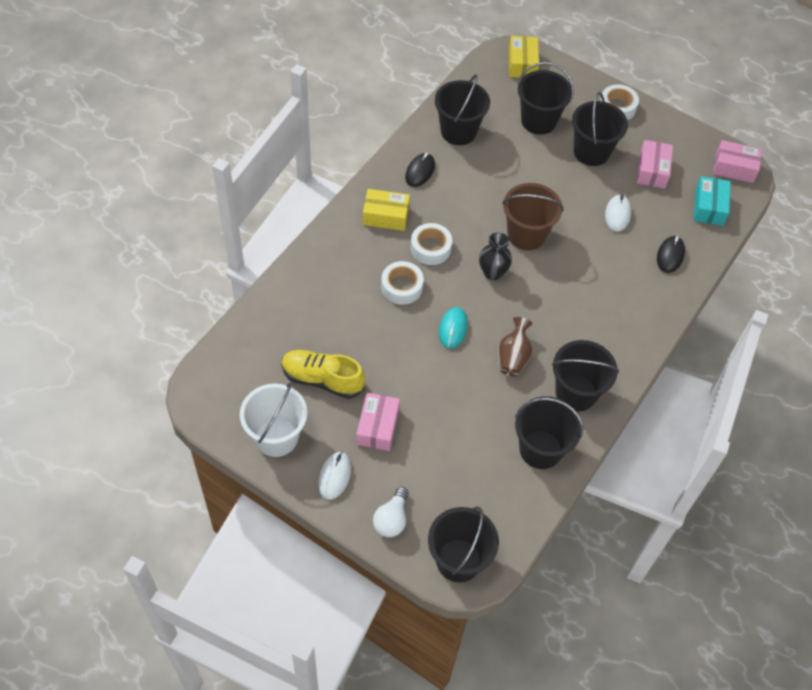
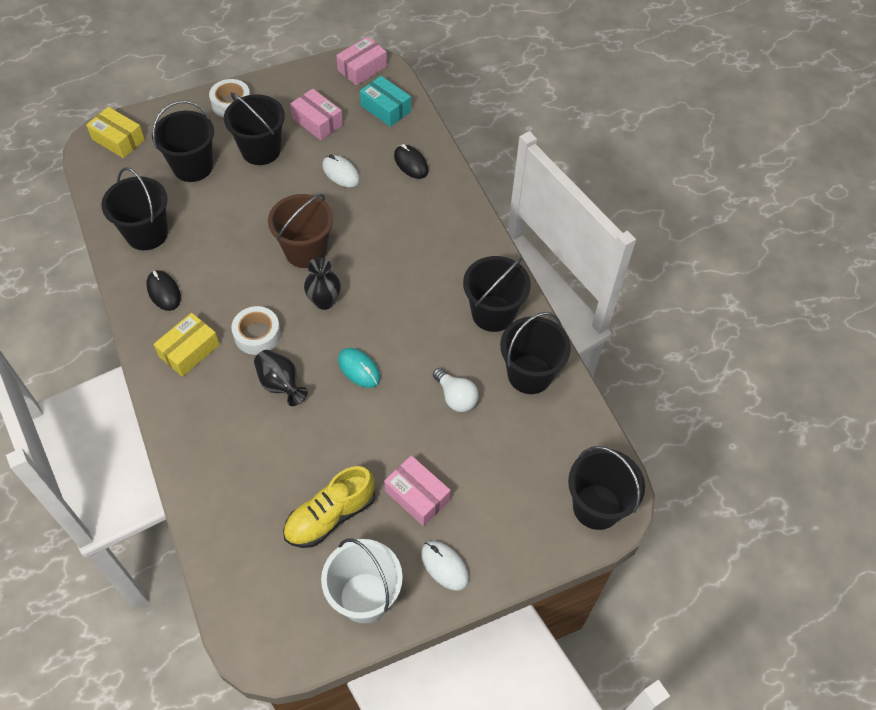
camera: 55 degrees left, 0 degrees up
white light bulb [373,487,408,537] -> white light bulb moved to [433,368,479,412]
white tape [381,261,424,305] -> black vase [254,350,308,406]
brown vase [498,317,533,376] -> none

